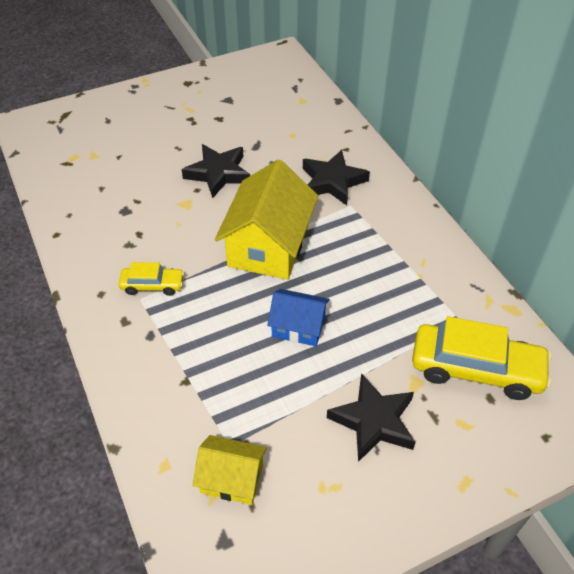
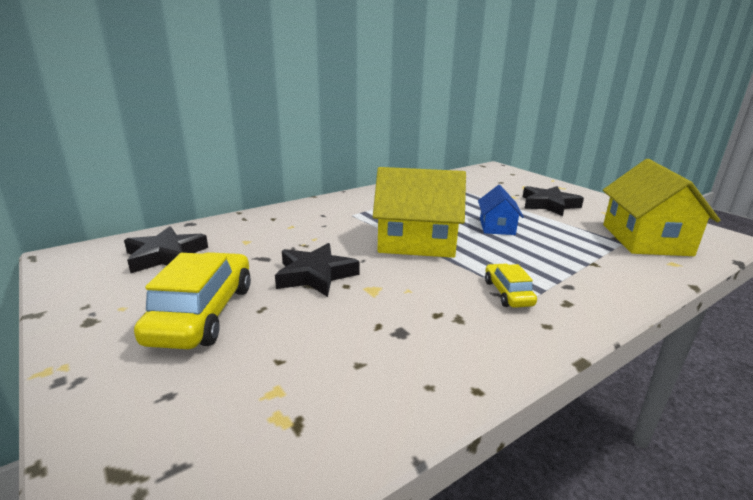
camera: 100 degrees left, 25 degrees down
yellow house [193,435,267,505] -> yellow house [603,159,720,256], size x1.82
black star [303,150,370,205] -> black star moved to [124,226,208,273]
yellow car [412,316,552,400] -> yellow car moved to [134,252,251,349]

